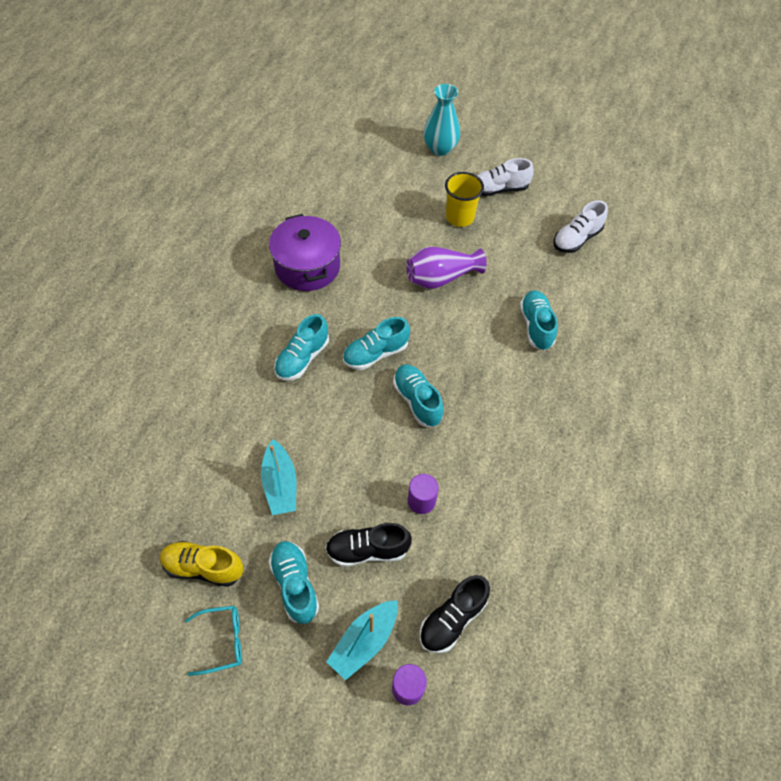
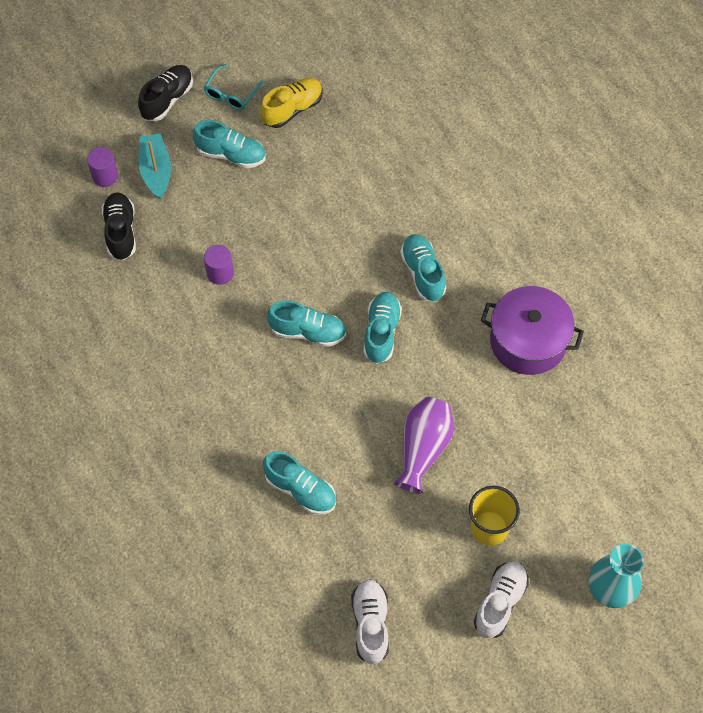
camera: 130 degrees right, 5 degrees up
turquoise boat [261,439,296,515] -> none
black shoe [325,523,412,567] -> black shoe moved to [138,65,193,121]

